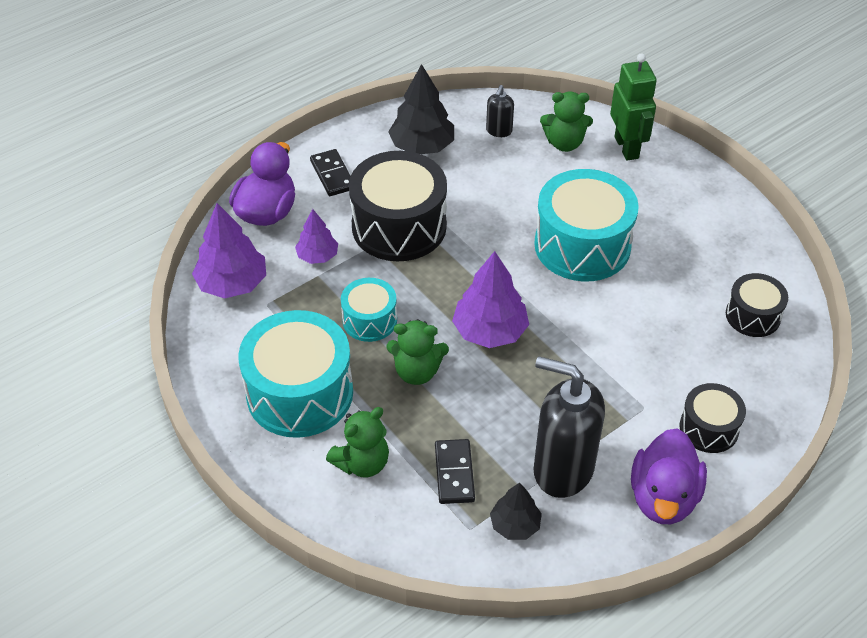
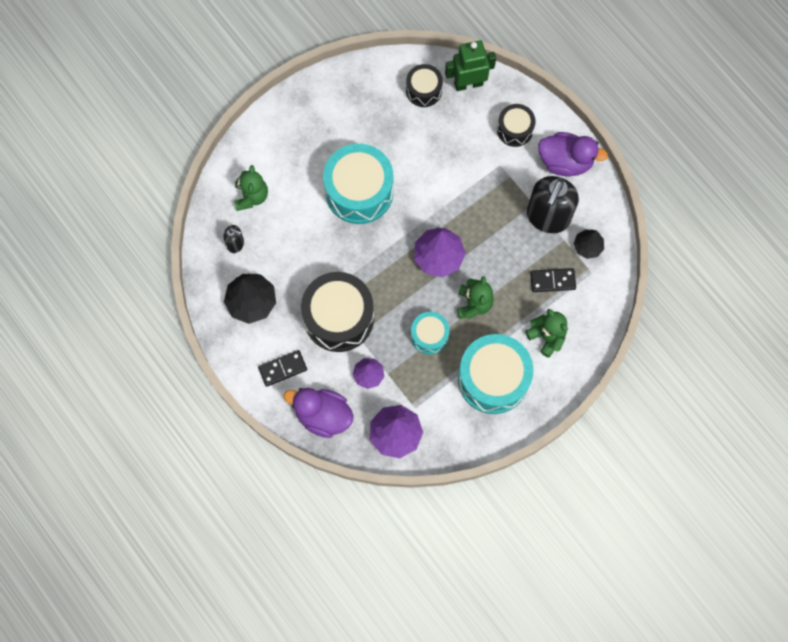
camera: 90 degrees left, 25 degrees up
green robot [610,53,657,161] -> green robot moved to [445,41,496,91]

